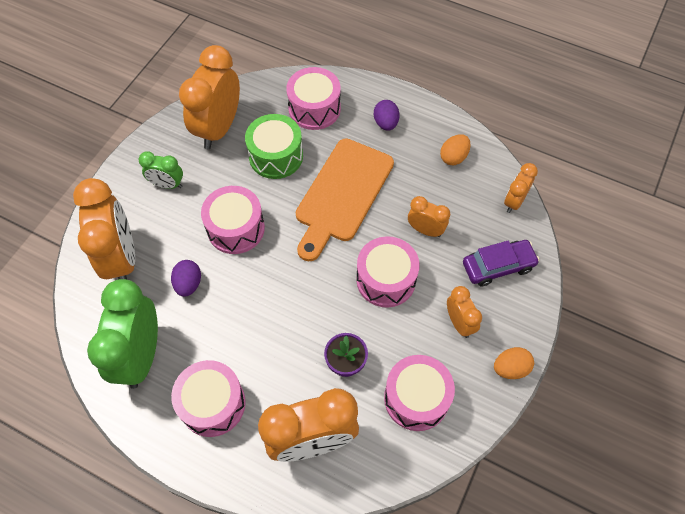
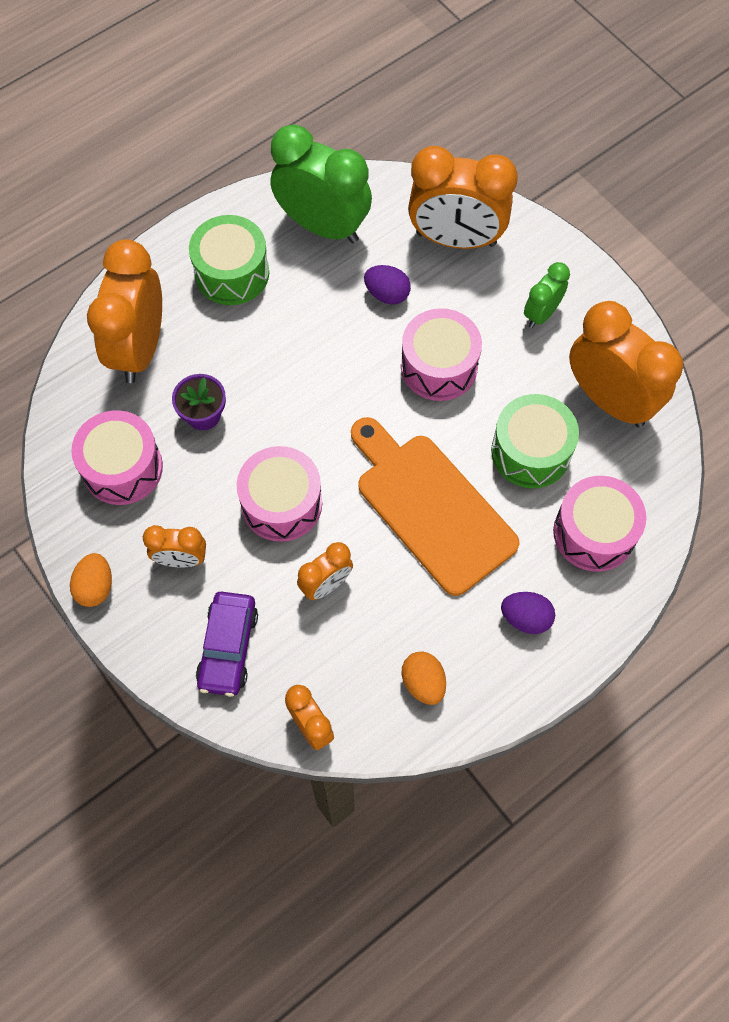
camera: 115 degrees right, 5 degrees up
pink drum [171,360,246,437] -> green drum [189,215,269,305]

